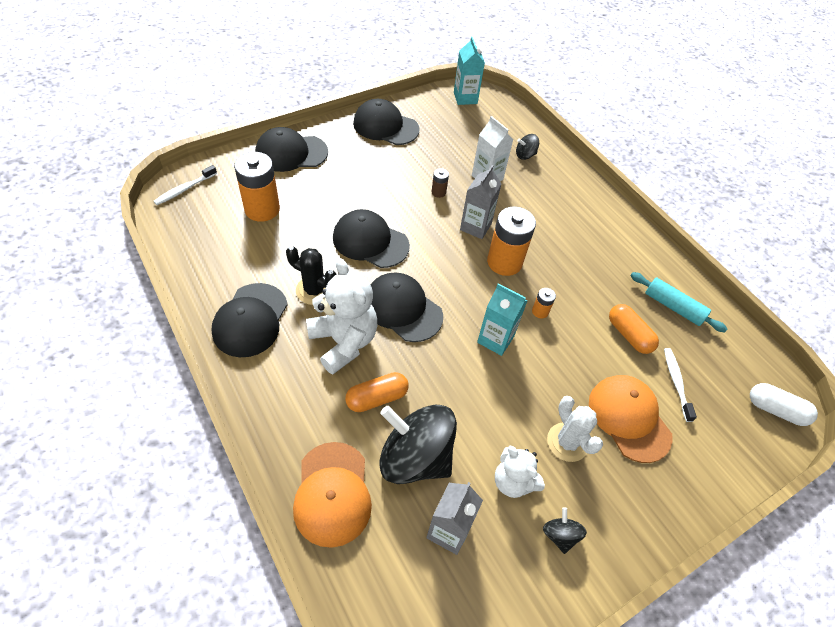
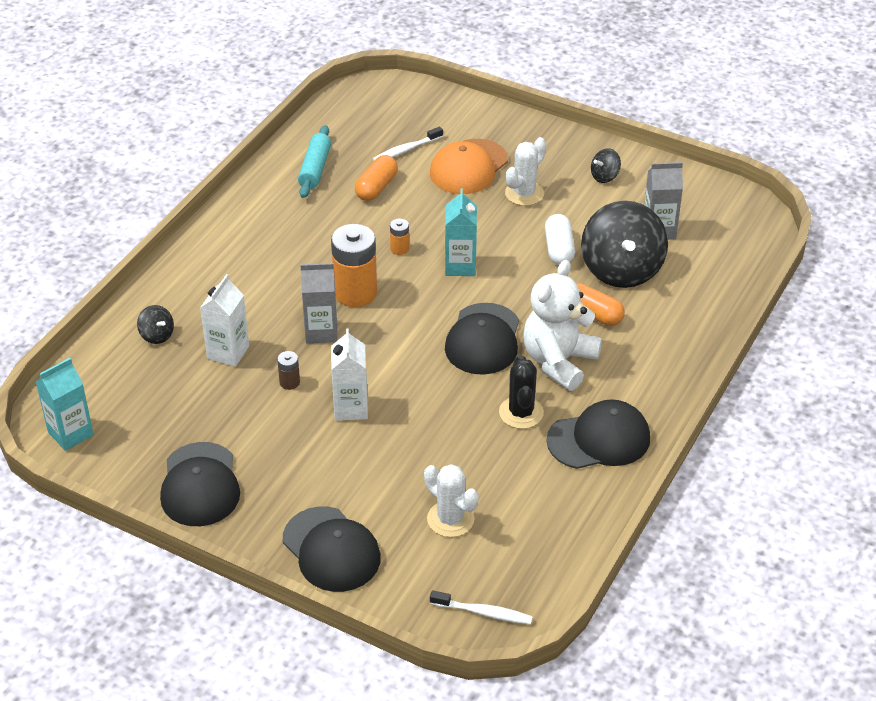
camera: 115 degrees left, 10 degrees down
orange battery [234,152,280,222] -> white cactus [424,464,479,537]
orange cap [293,442,372,548] -> none
black cap [333,209,410,268] -> none
white teddy bear [495,446,545,498] -> none
white capsule [750,383,818,426] -> white capsule moved to [545,214,575,265]
none -> white carton [331,328,368,421]

